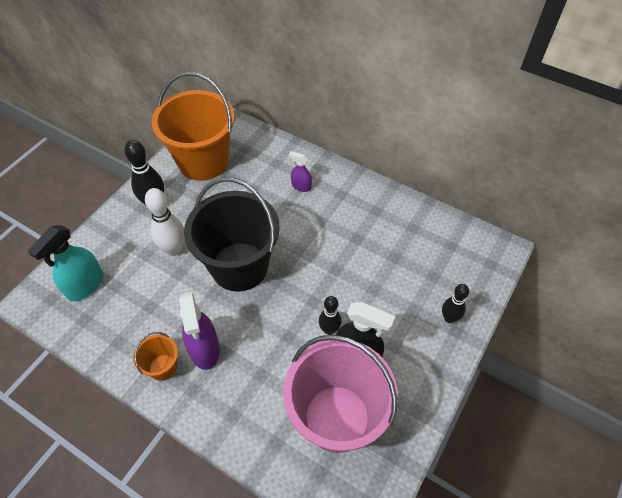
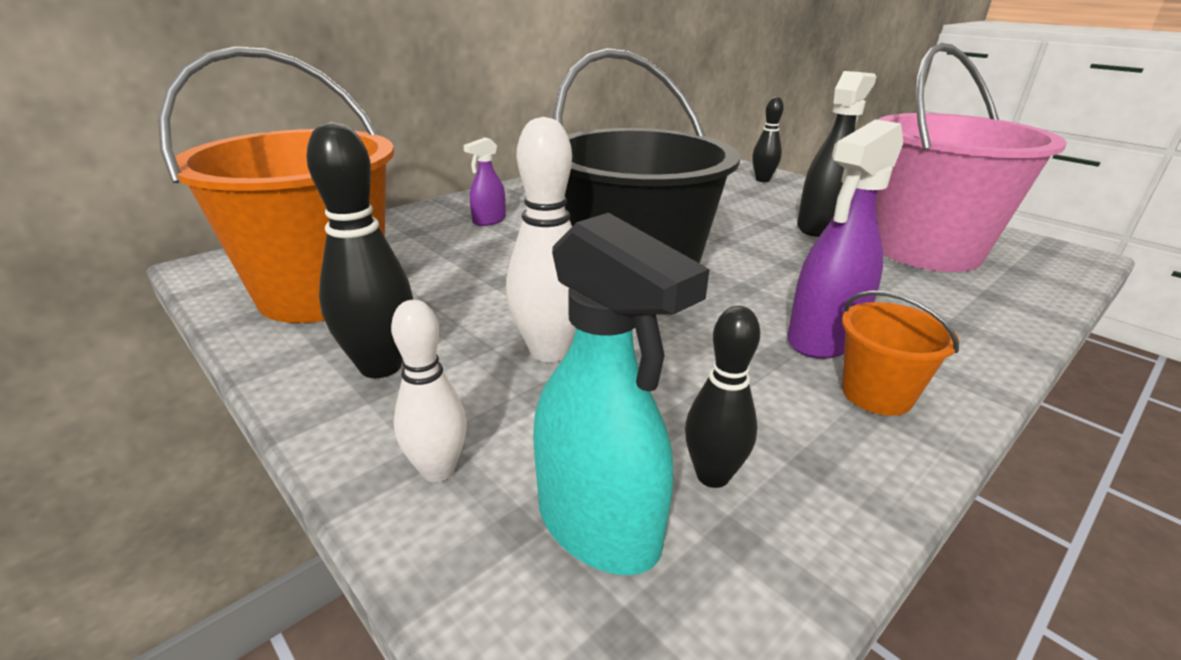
camera: 75 degrees left, 25 degrees down
purple spray bottle [179,292,220,370] -> purple spray bottle turned 135 degrees clockwise [787,119,903,359]
black bowling pin [319,296,342,335] -> black bowling pin moved to [685,306,760,488]
none -> white bowling pin [391,300,467,482]

